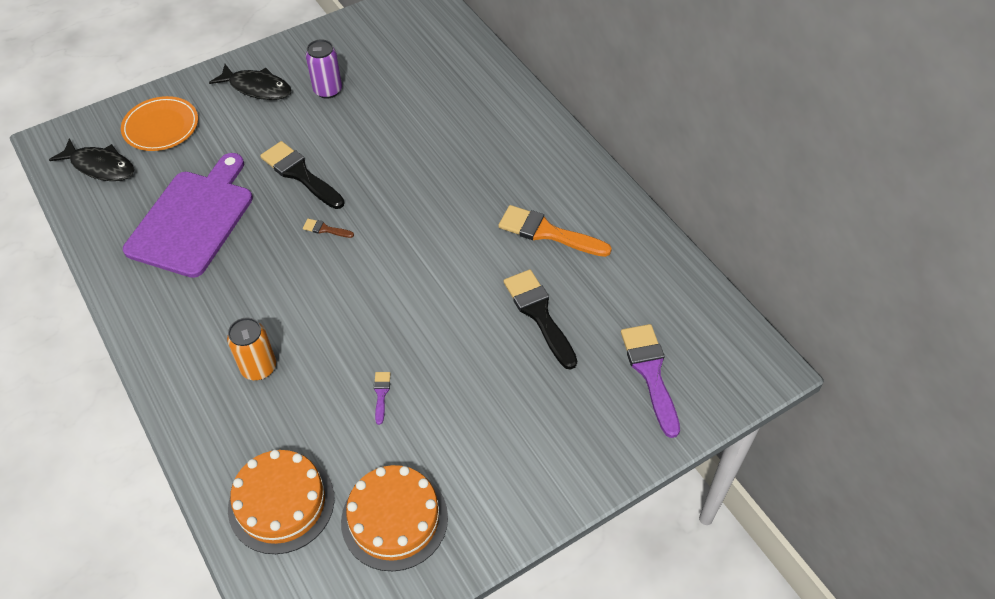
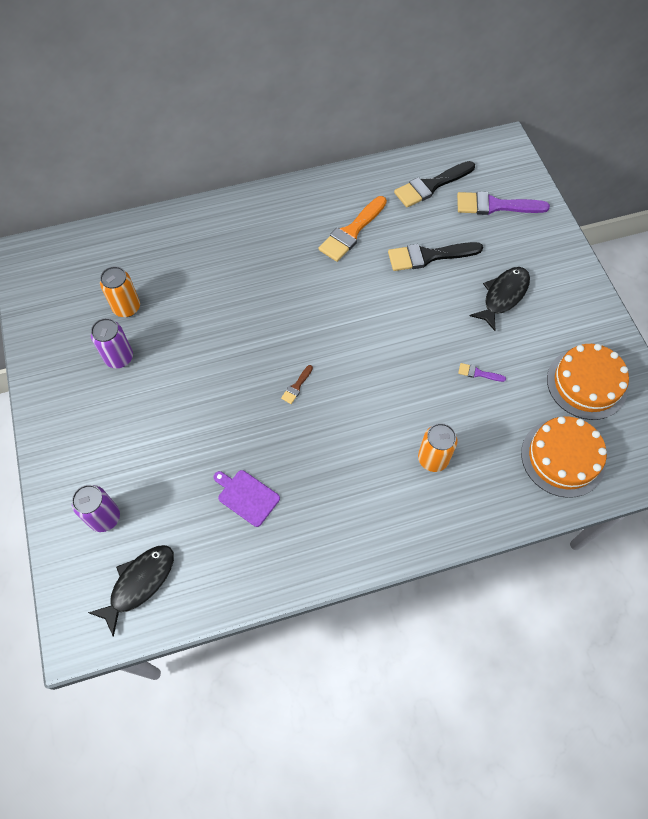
camera: 75 degrees left, 10 degrees up
orange plate [121,96,198,151] -> purple can [72,485,120,532]
purple cutting board [123,153,253,278] -> purple cutting board [213,470,280,527], size x0.46
black fish [209,64,291,100] -> black fish moved to [470,267,530,331]
black brush [260,141,344,209] -> black brush moved to [394,161,475,207]
none -> orange can [100,266,140,317]

